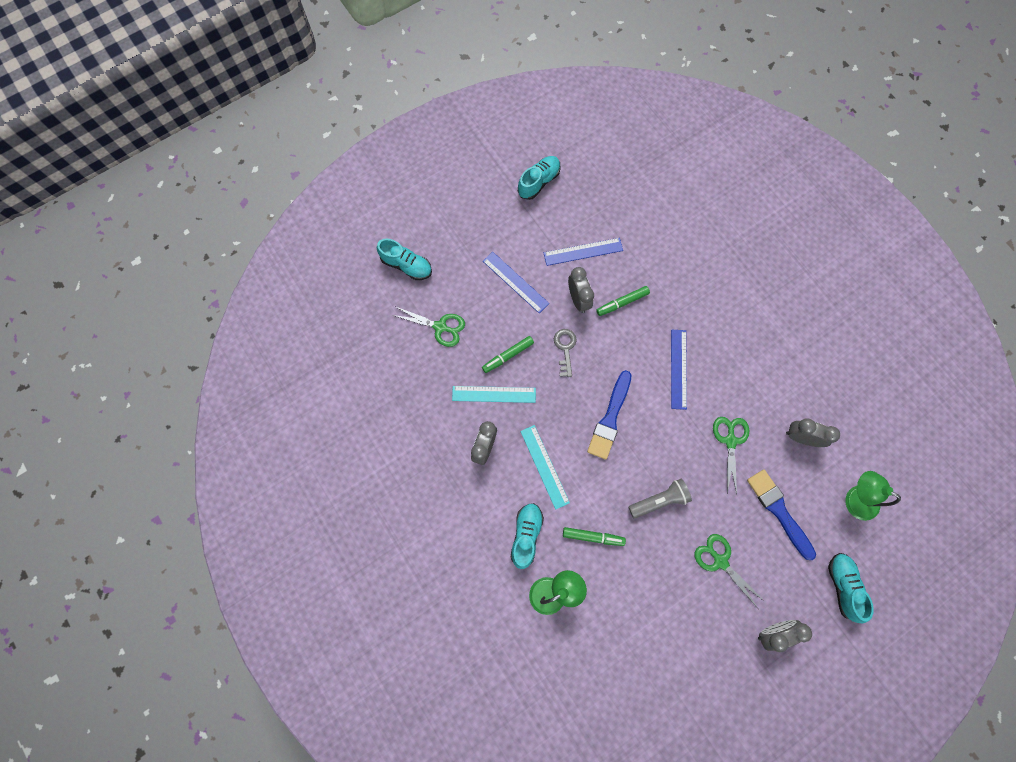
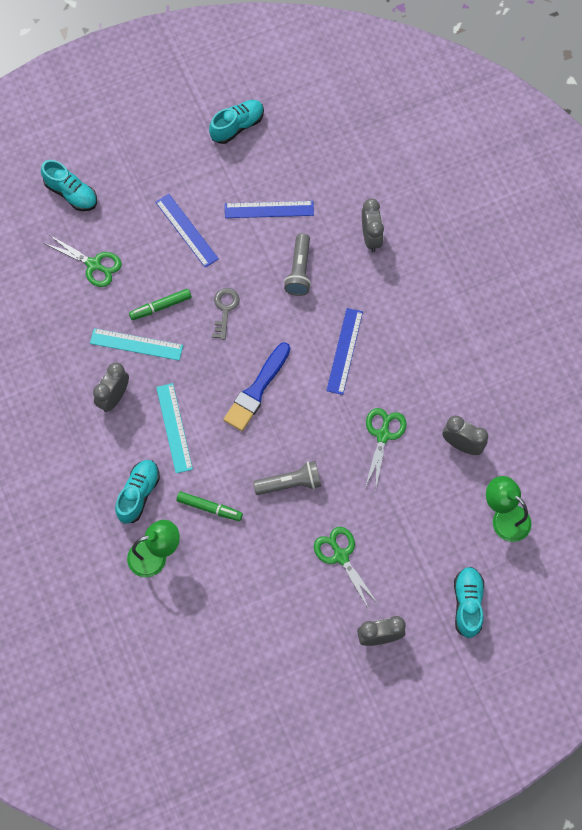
camera: 10 degrees right, 5 degrees down
grey clock [568,267,594,313] -> grey clock moved to [362,199,384,252]
green marker [596,286,650,316] -> grey flashlight [284,233,311,296]
blue brush [747,470,816,560] -> none

